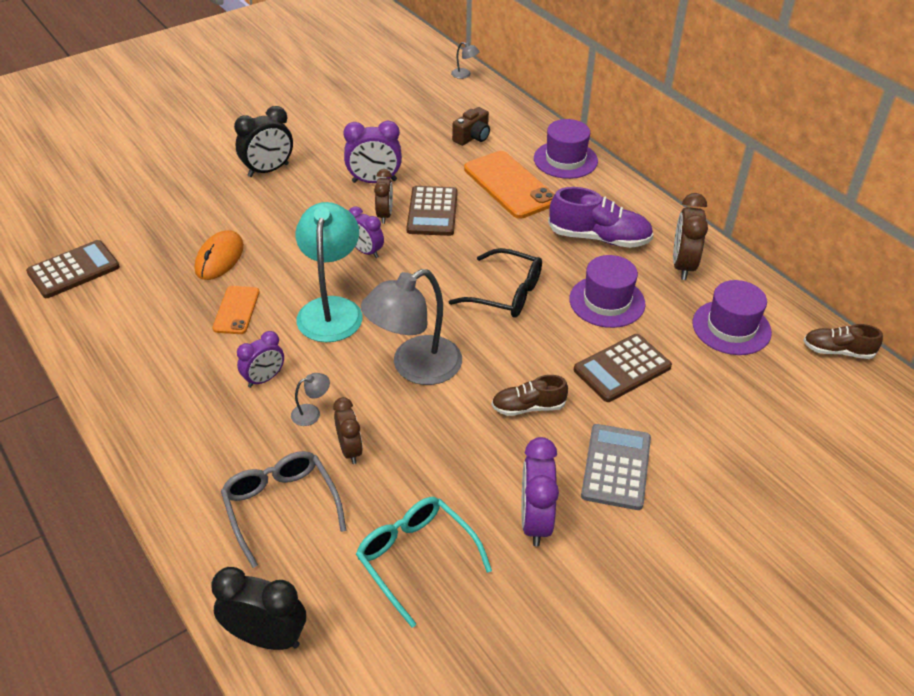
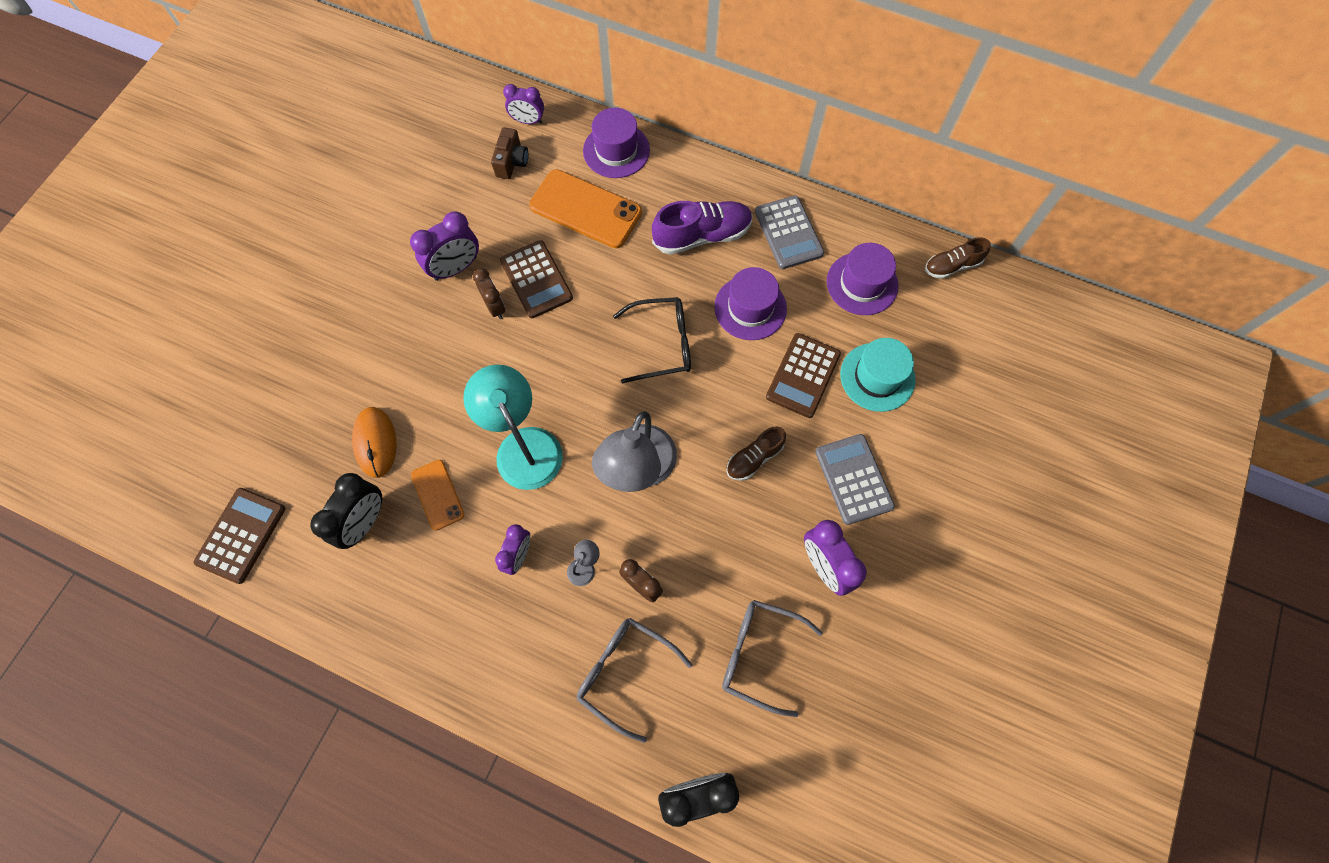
camera: 30 degrees left, 25 degrees up
black clock [234,106,293,177] -> black clock moved to [310,473,382,549]
purple clock [349,206,384,258] -> purple clock moved to [503,84,544,124]
turquoise glasses [356,497,492,628] -> grey glasses [722,600,823,717]
grey lamp [451,42,480,79] -> none
brown clock [673,193,708,280] -> grey calculator [755,196,824,269]
none -> turquoise hat [840,338,916,412]

